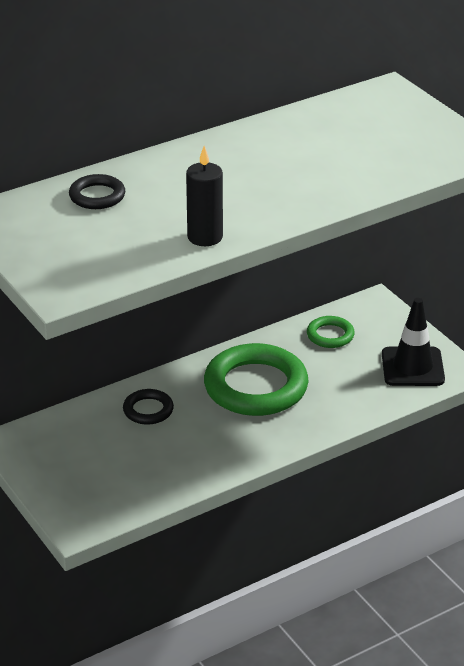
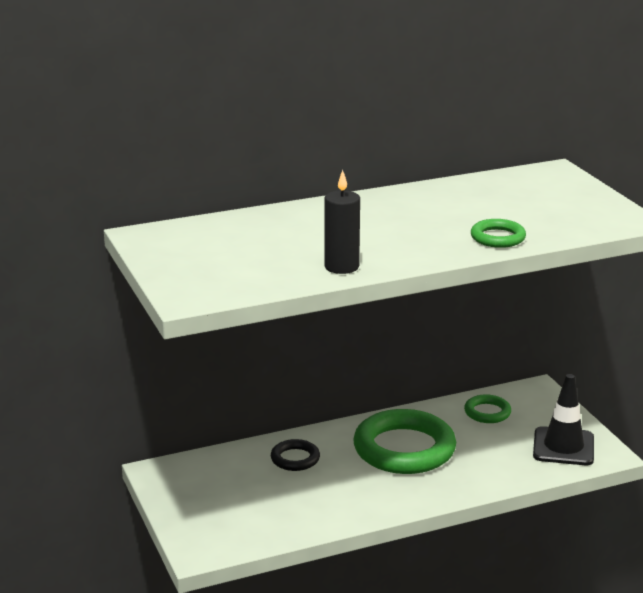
camera: 10 degrees right, 10 degrees down
black ring [69,174,125,209] -> none
none -> green ring [471,219,526,248]

